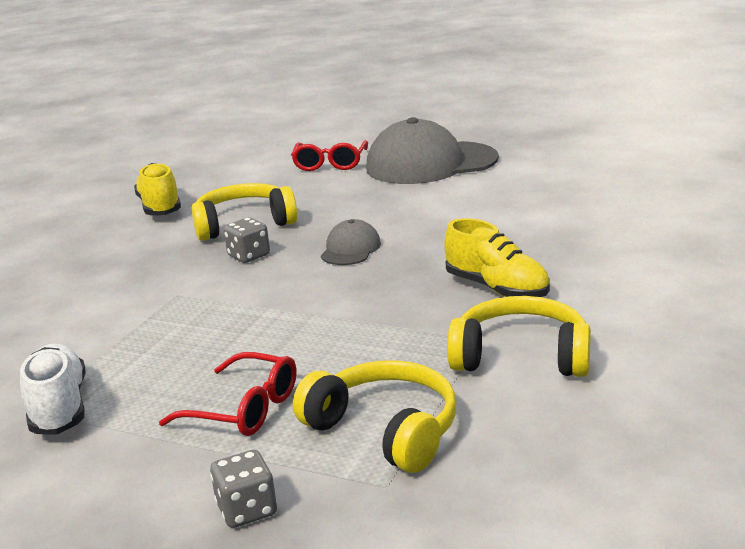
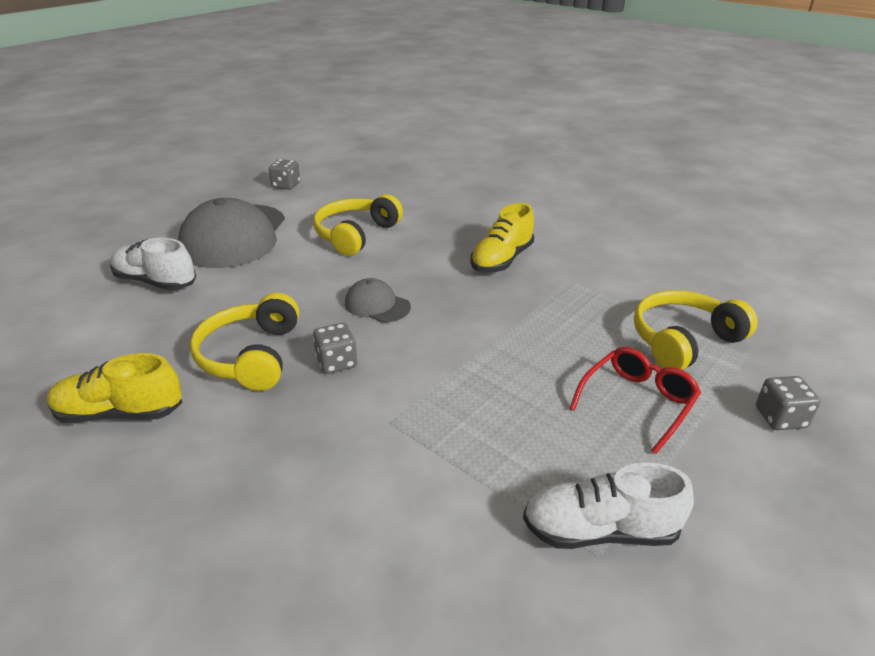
camera: 75 degrees left, 10 degrees up
red glasses [291,140,368,171] -> white shoe [110,238,196,291]
yellow shoe [444,218,550,297] -> yellow shoe turned 150 degrees clockwise [470,203,534,273]
yellow headphones [447,296,591,377] -> yellow headphones moved to [313,194,403,256]
none -> grey dice [269,159,300,190]

